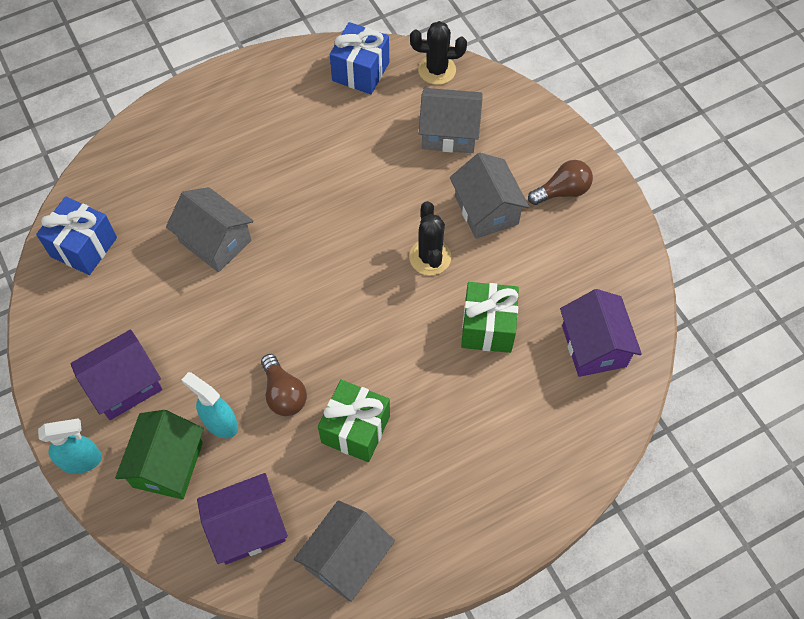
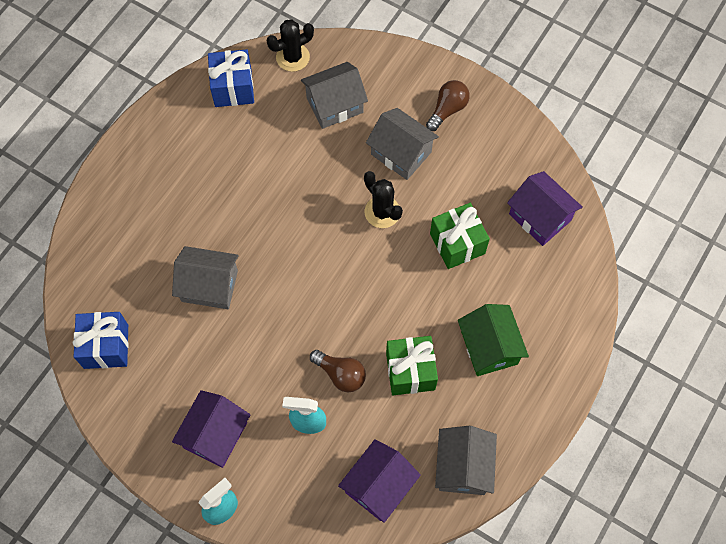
camera: 30 degrees left, 5 degrees up
green house [115,410,204,499] -> green house moved to [458,304,529,376]

